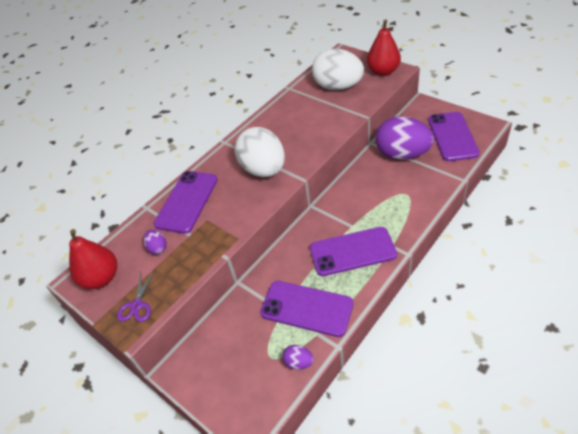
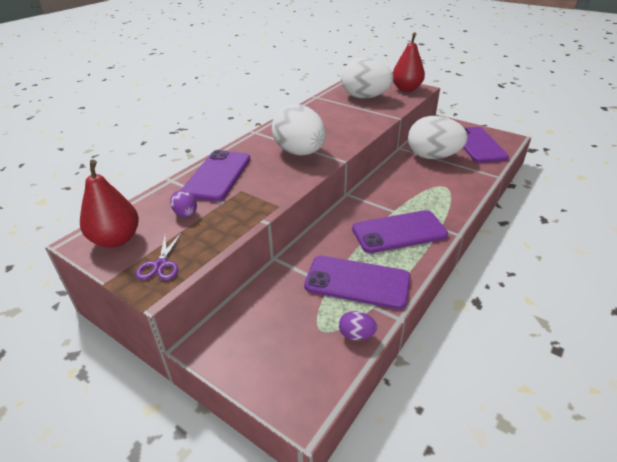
camera: 10 degrees left, 10 degrees down
purple egg [375,116,434,160] -> white egg [408,116,468,159]

